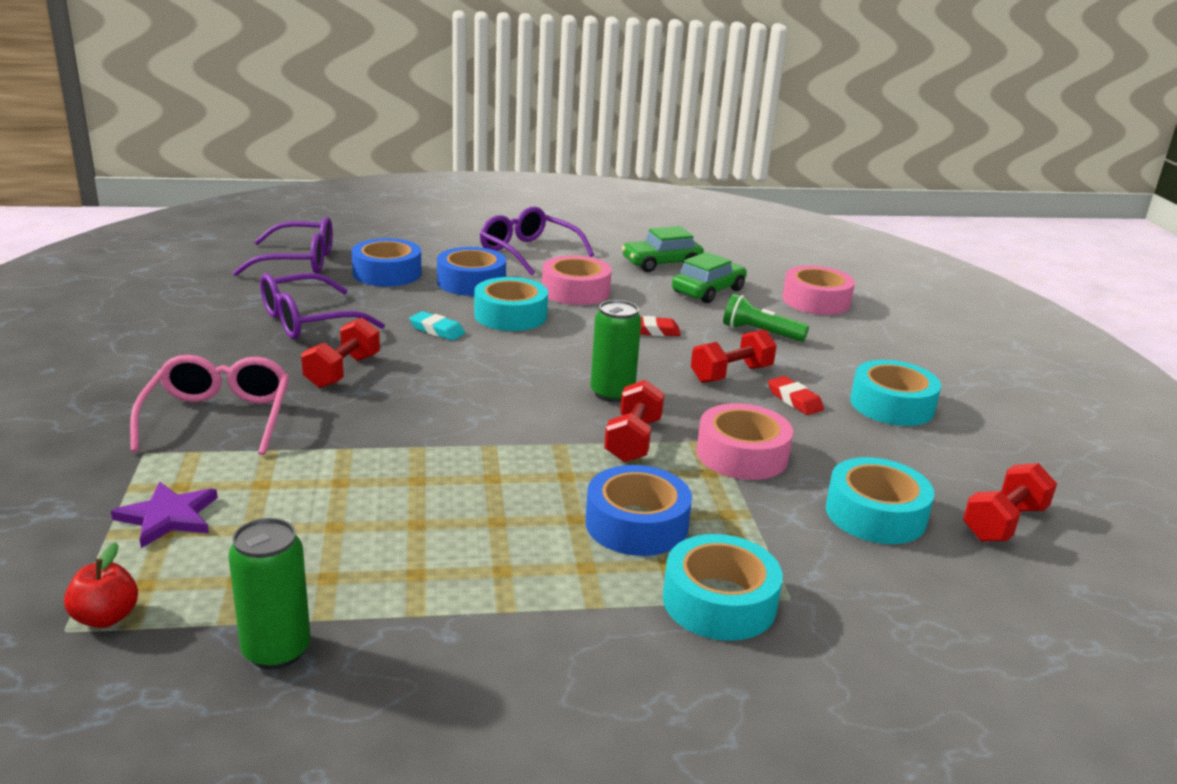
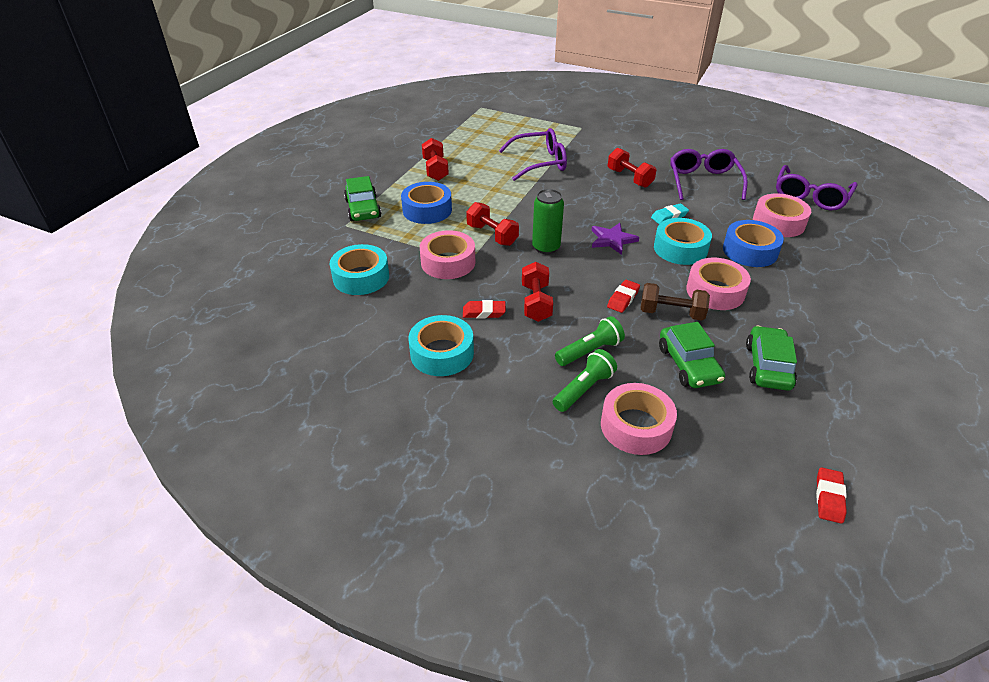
camera: 125 degrees right, 15 degrees up
red apple [64,542,138,628] -> none
purple star [111,482,218,548] -> purple star moved to [591,223,639,255]
pink glasses [130,355,289,455] -> none
green can [228,518,311,669] -> none
blue tape [352,238,422,287] -> pink tape [753,193,811,237]
purple glasses [480,207,594,275] -> purple glasses moved to [499,128,567,181]
turquoise tape [663,534,783,641] -> green car [344,176,381,221]
red dumbbell [963,463,1057,542] -> red dumbbell moved to [422,138,449,181]
none -> green flashlight [553,349,617,412]
none -> brown dumbbell [641,283,710,321]
none -> red eraser [816,467,847,524]

